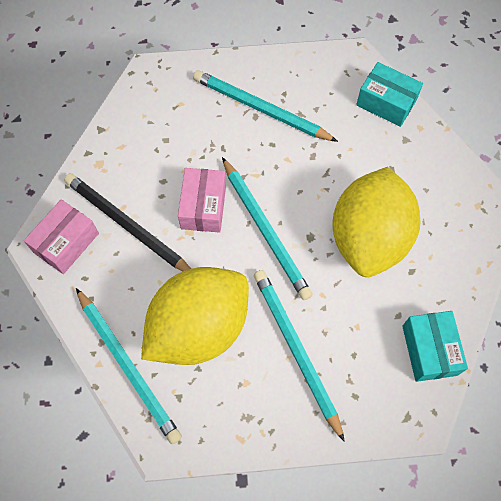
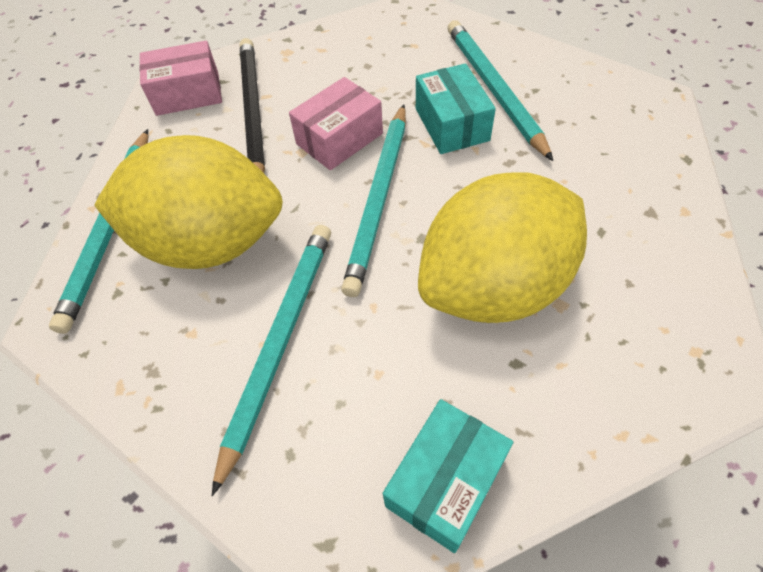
camera: 45 degrees right, 10 degrees down
turquoise box [356,62,423,127] -> turquoise box moved to [416,63,496,154]

